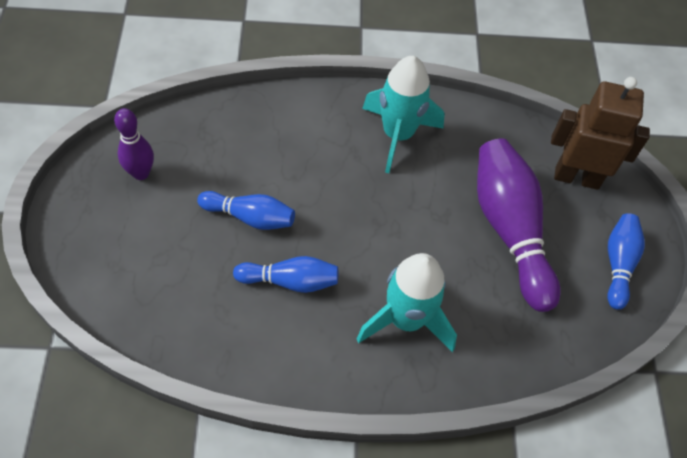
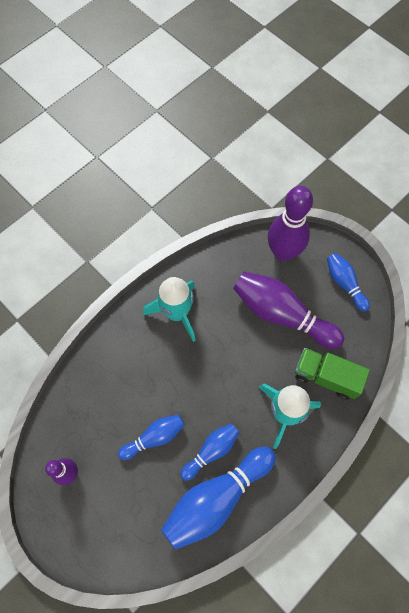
camera: 40 degrees left, 10 degrees up
brown robot [551,77,650,190] -> purple bowling pin [268,186,313,261]
none -> blue bowling pin [161,447,276,550]
none -> green truck [295,348,370,400]

